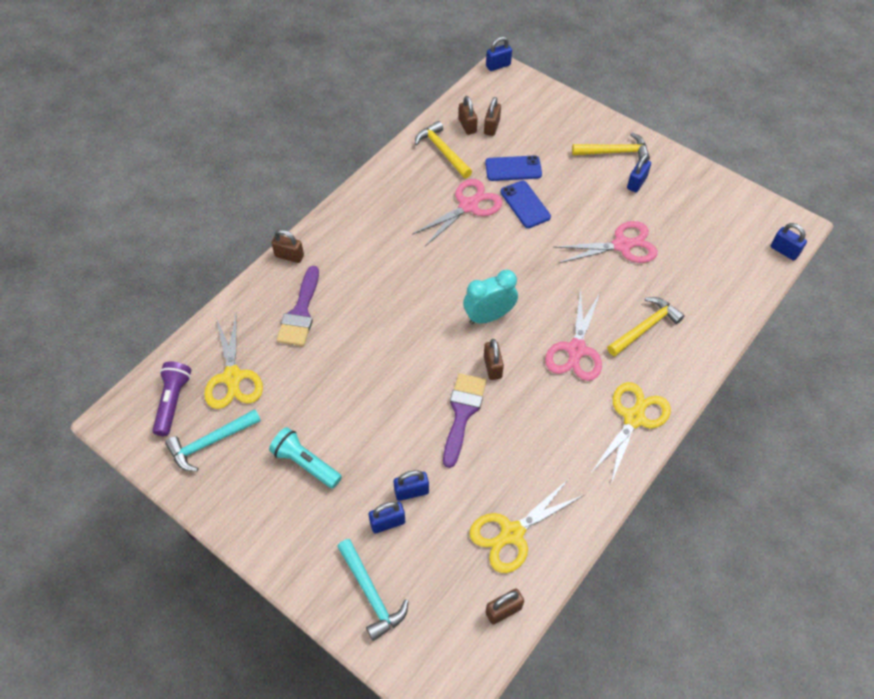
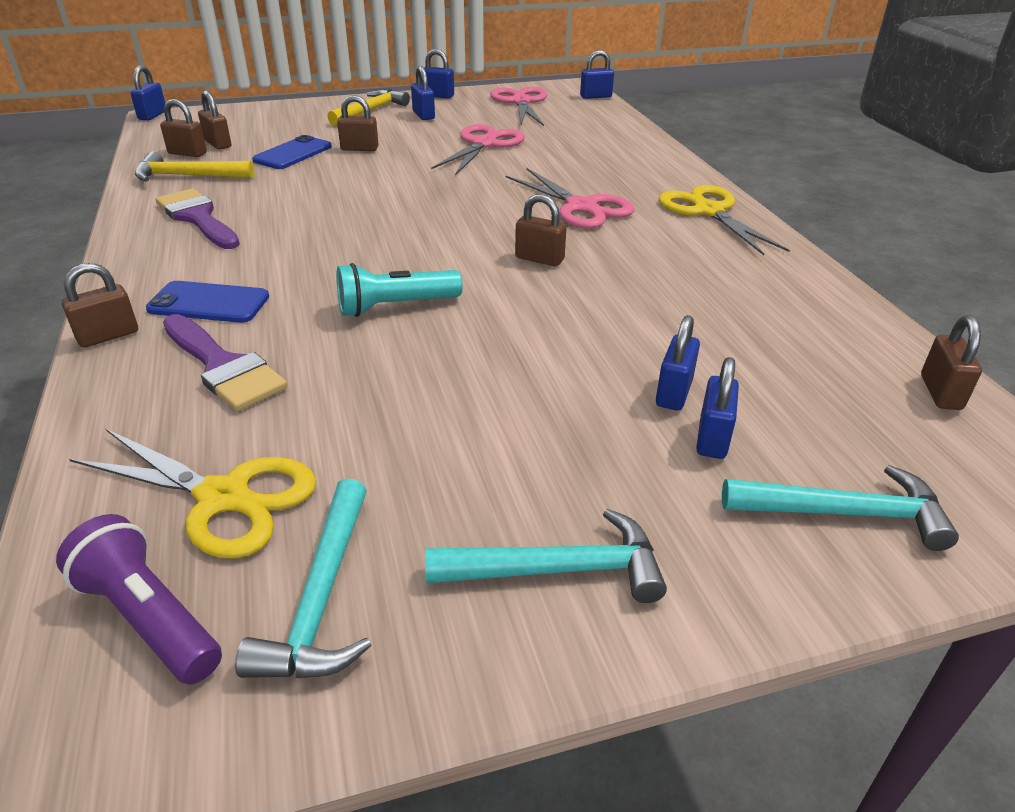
camera: 55 degrees left, 20 degrees down
turquoise flashlight [269,427,342,489] -> turquoise flashlight moved to [336,263,463,317]
pink scissors [412,179,503,246] -> pink scissors moved to [490,87,548,126]
purple brush [443,373,487,468] -> purple brush moved to [156,188,240,249]
turquoise clock [463,270,518,324] -> none
yellow scissors [469,479,584,573] -> none
blue phone [500,181,551,228] -> blue phone moved to [146,281,269,323]
yellow hammer [607,297,684,356] -> none
none -> brown padlock [337,95,379,151]
none -> blue padlock [421,49,454,99]
none -> turquoise hammer [425,509,667,603]

